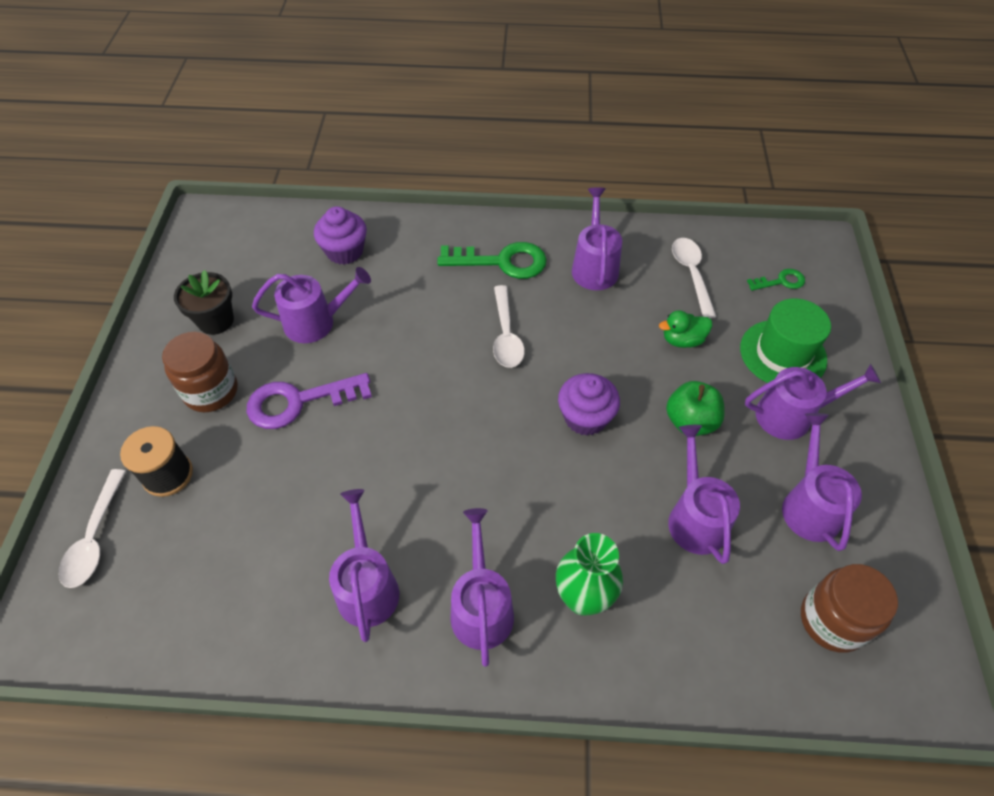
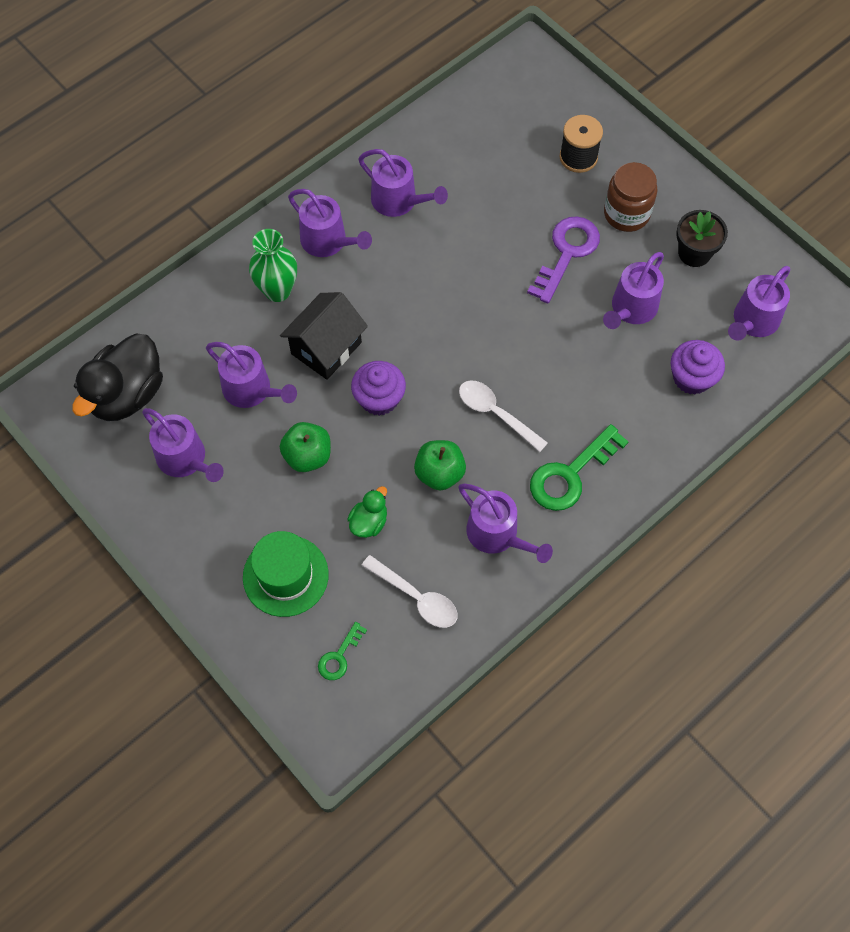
camera: 135 degrees right, 10 degrees up
white spoon [59,469,126,588] -> none
purple watering can [745,364,881,440] -> purple watering can moved to [728,266,790,341]
brown jar [801,564,898,652] -> black duck [72,333,163,421]
none -> black house [280,292,368,380]
none -> green apple [414,440,466,490]

